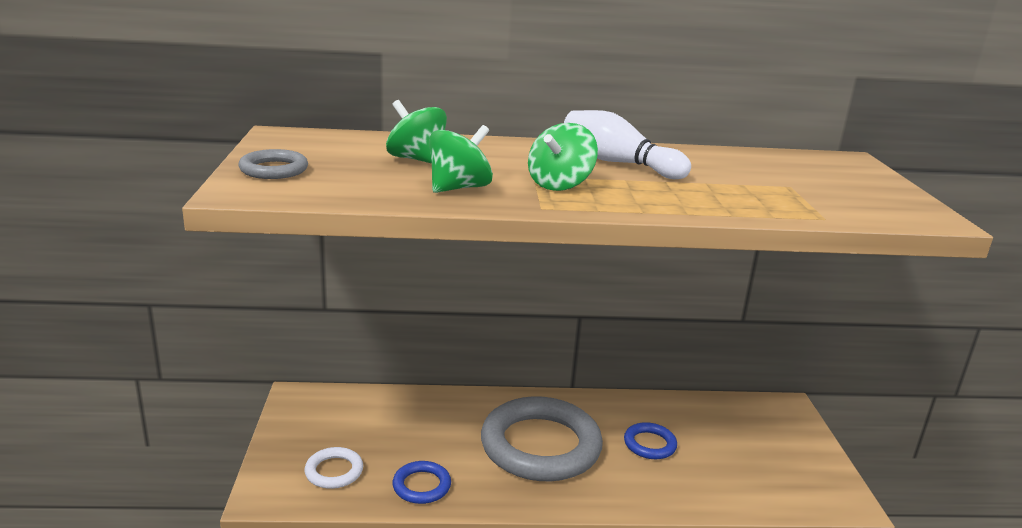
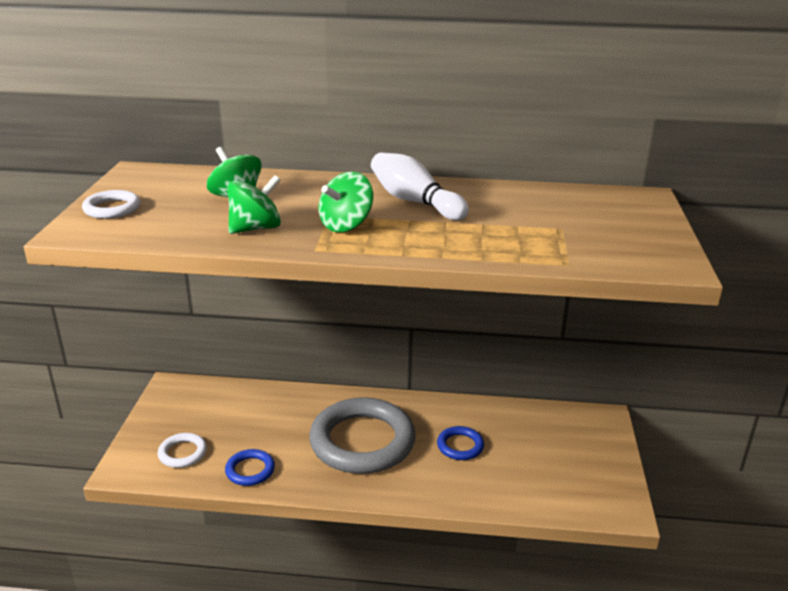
camera: 10 degrees right, 5 degrees up
grey ring [238,149,308,179] -> white ring [82,190,140,219]

